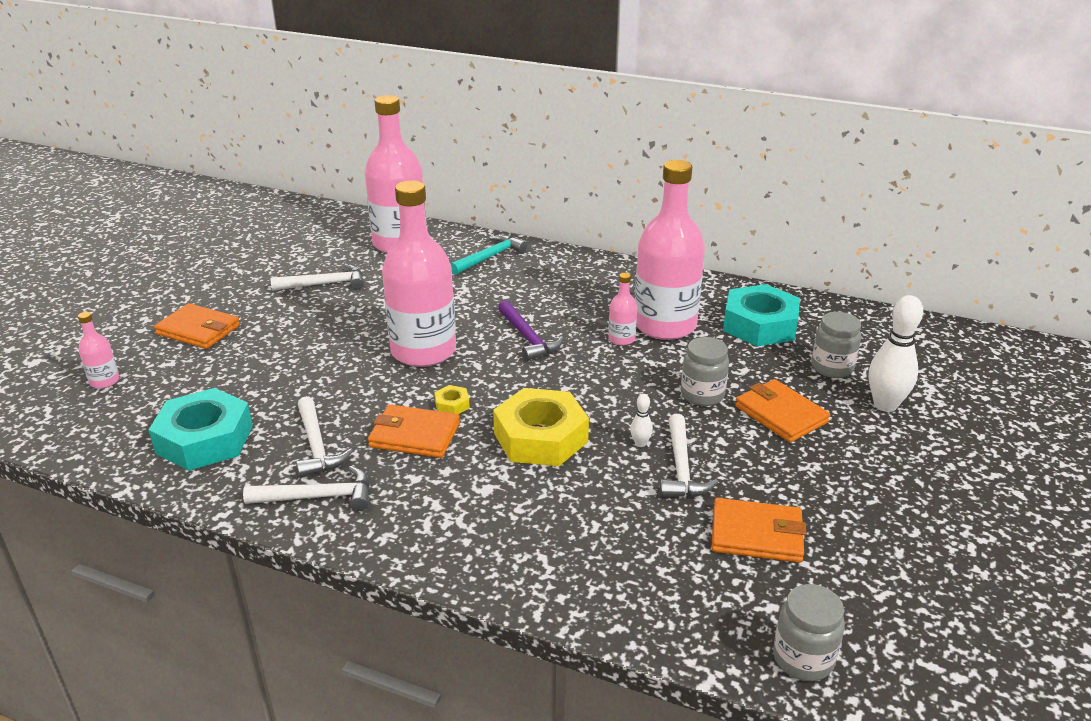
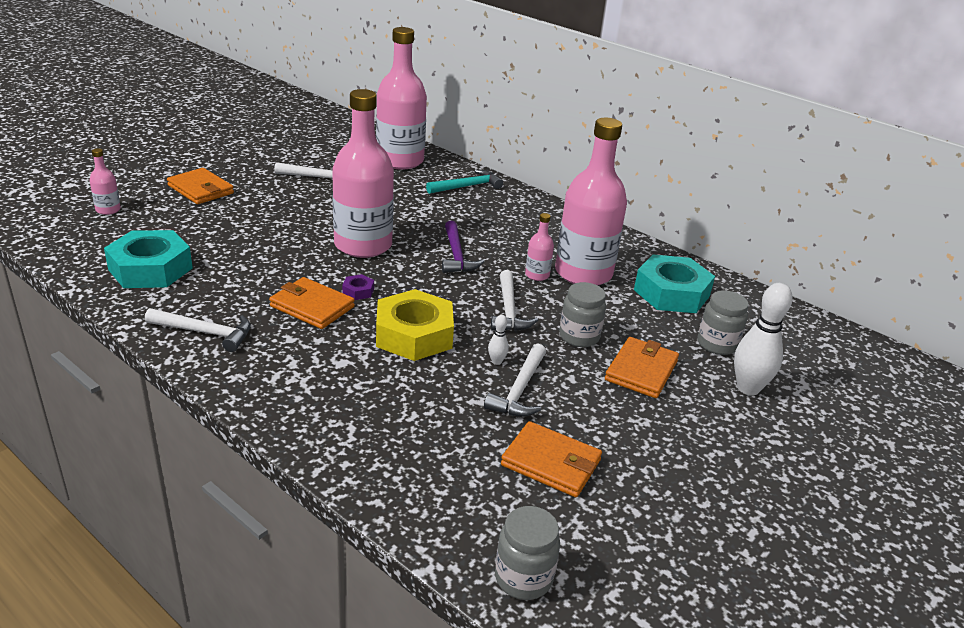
camera: 15 degrees right, 0 degrees up
white hammer [296,396,353,478] -> white hammer moved to [491,270,538,331]
yellow nut [434,385,470,414] -> purple nut [342,274,374,300]
orange wallet [735,379,830,442] -> orange wallet turned 45 degrees clockwise [605,337,679,398]

